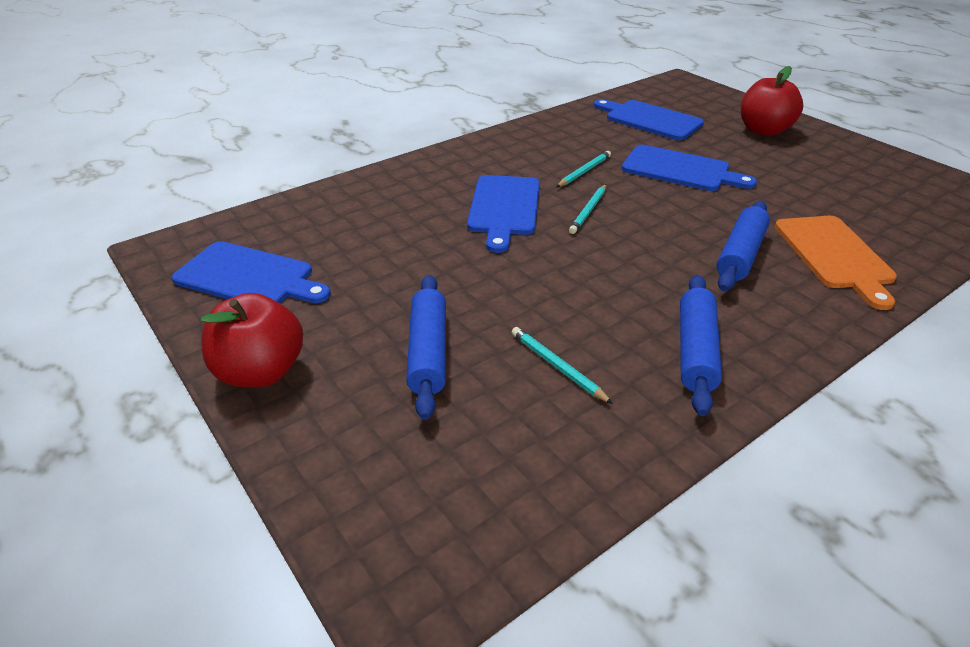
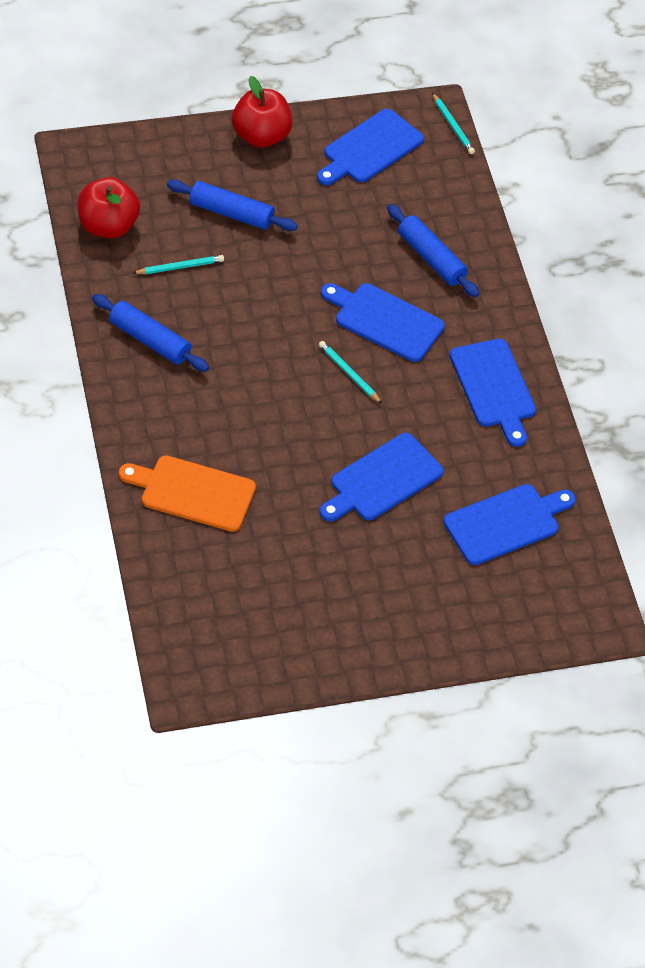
camera: 110 degrees right, 15 degrees up
turquoise pencil [556,151,611,187] -> turquoise pencil moved to [432,93,475,154]
blue rolling pin [717,201,770,291] -> blue rolling pin moved to [387,204,479,297]
red apple [741,66,803,136] -> red apple moved to [78,177,140,239]
none -> blue cutting board [450,339,536,447]

